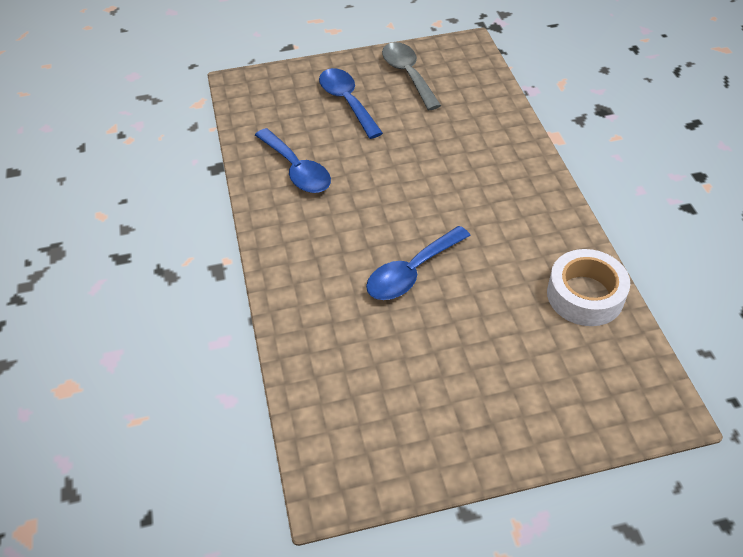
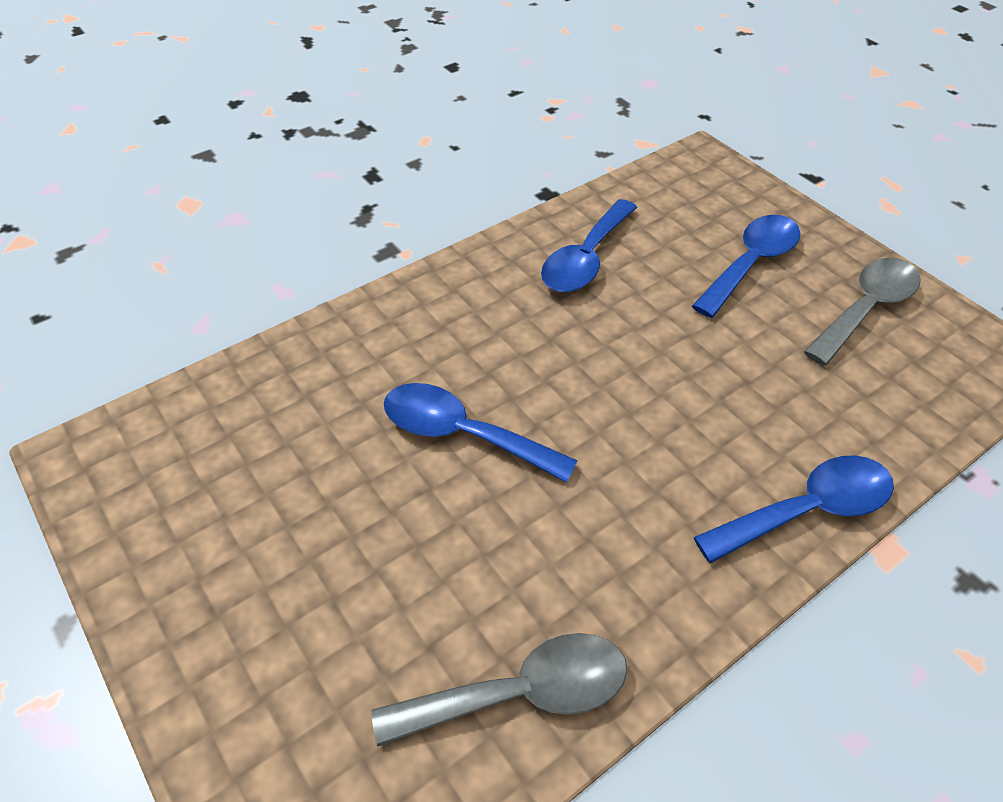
camera: 65 degrees right, 0 degrees up
white tape [547,249,630,326] -> grey spoon [371,633,628,747]
none -> blue spoon [694,455,894,563]

